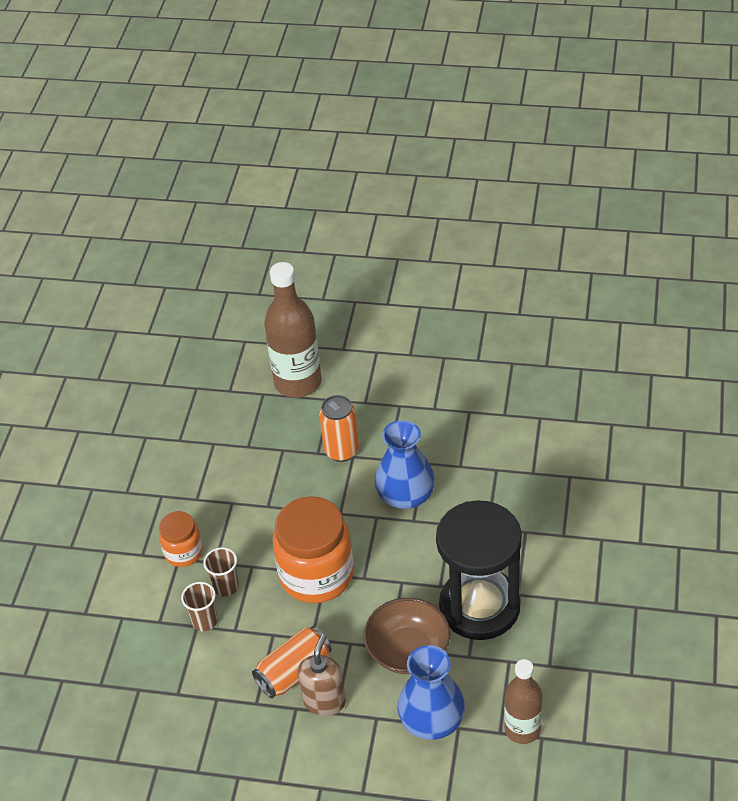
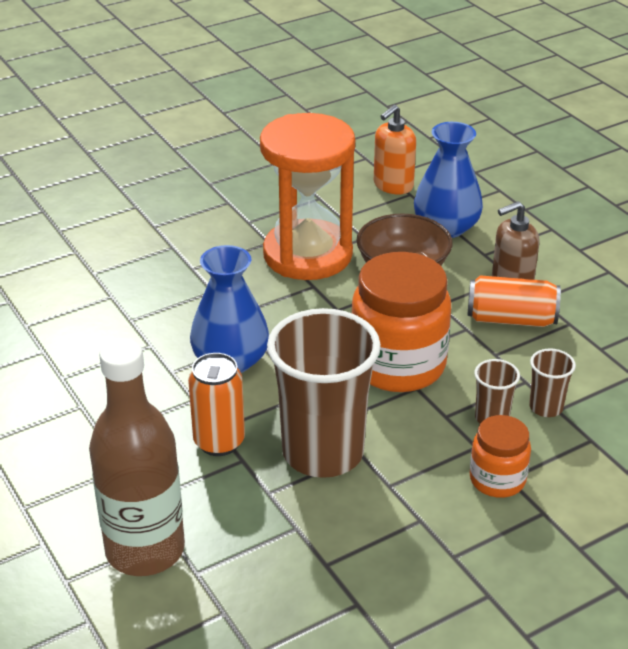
camera: 135 degrees left, 10 degrees down
black hourglass [436,500,522,640] -> orange hourglass [260,113,355,280]
brown bottle [504,659,543,744] -> orange soap dispenser [374,105,416,194]
none -> brown cup [267,308,381,478]

